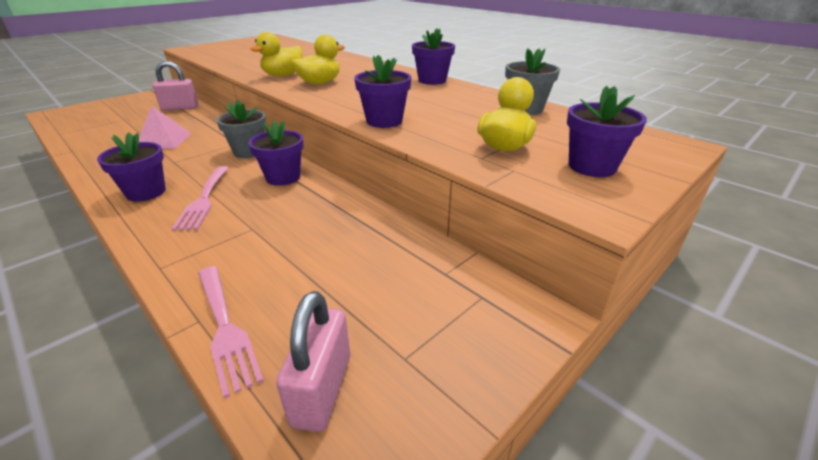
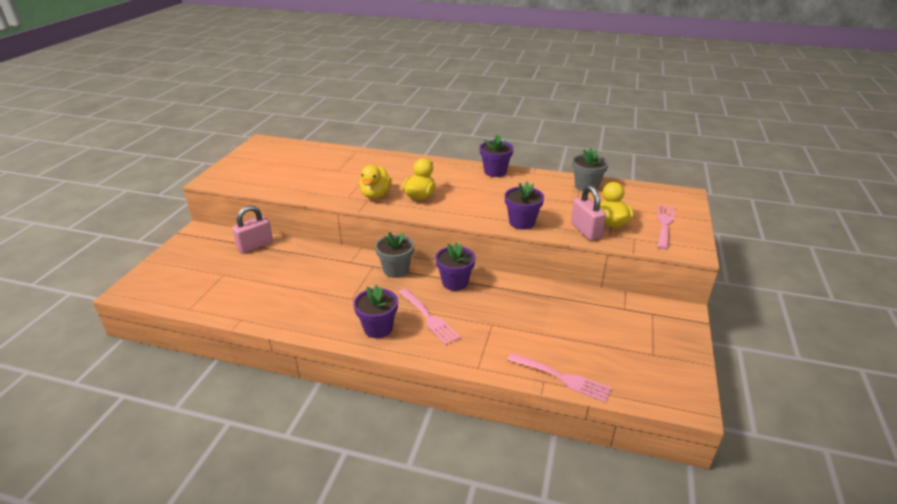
camera: 30 degrees left, 0 degrees up
pink pyramid [139,105,191,149] -> none
pink padlock [276,291,350,432] -> pink padlock moved to [571,185,606,240]
purple flower pot [567,86,647,177] -> pink fork [657,204,675,249]

